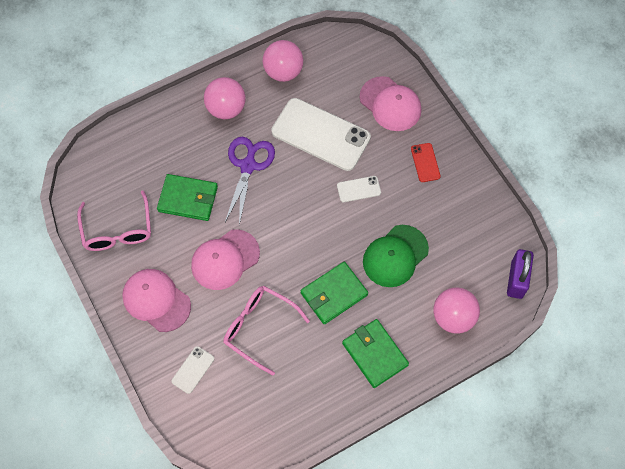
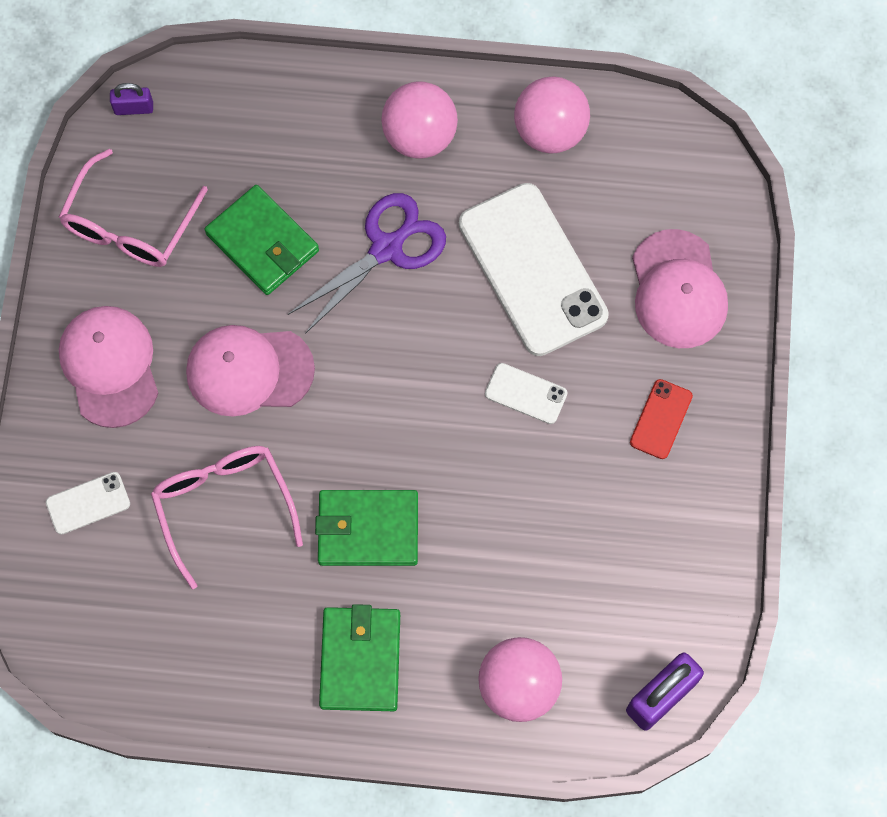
camera: 35 degrees right, 5 degrees up
green cap [363,225,429,287] -> none
none -> purple padlock [110,83,153,115]

